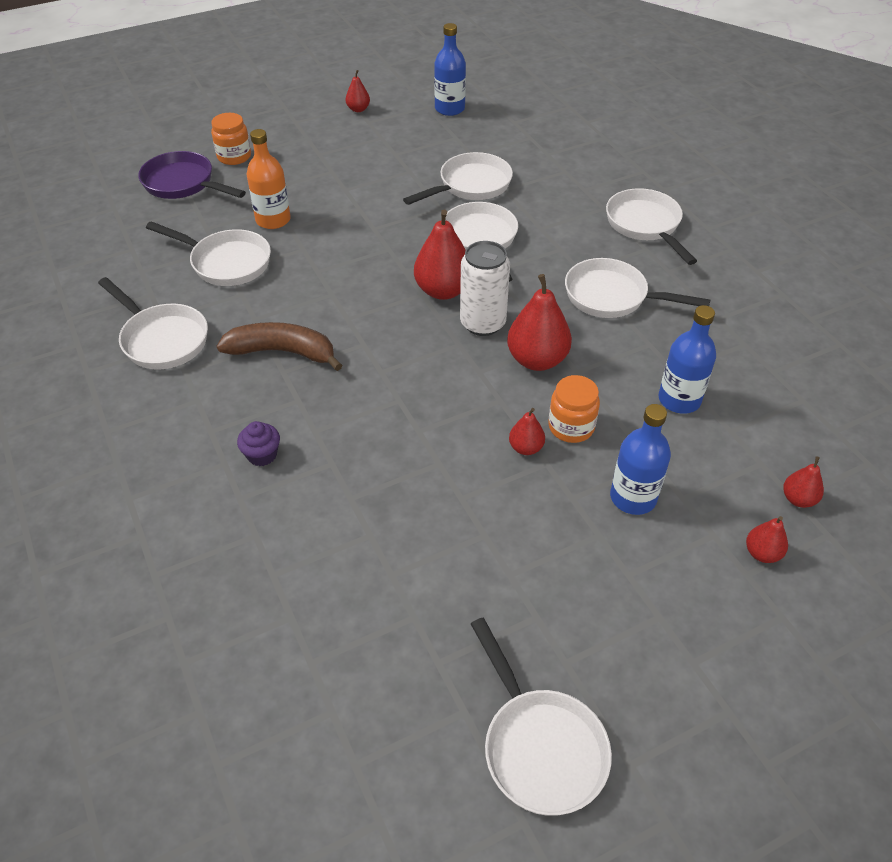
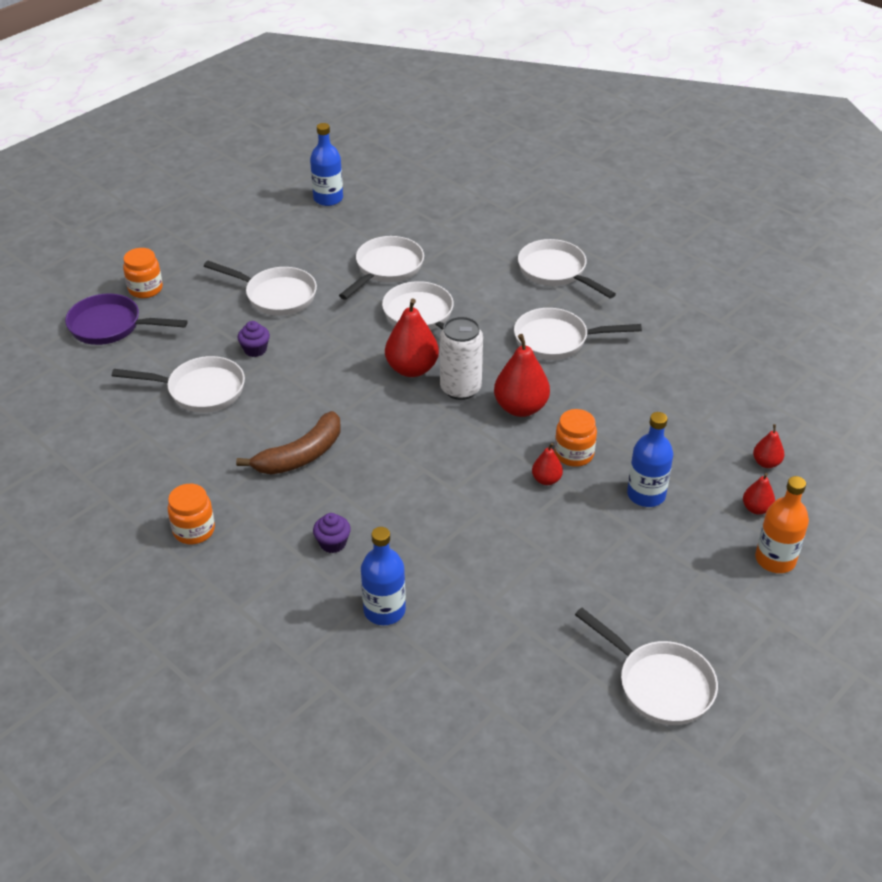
camera: 20 degrees left, 5 degrees down
white pan [98,277,208,369] -> white pan moved to [204,261,317,316]
brown banana [217,322,343,371] -> brown banana turned 150 degrees clockwise [236,411,340,475]
orange bottle [247,129,291,229] -> orange bottle moved to [755,476,809,573]
red pear [345,70,370,112] -> none
blue bottle [658,305,716,414] -> blue bottle moved to [361,527,406,625]
none -> orange jar [168,484,215,544]
none -> purple cupcake [238,321,270,357]

